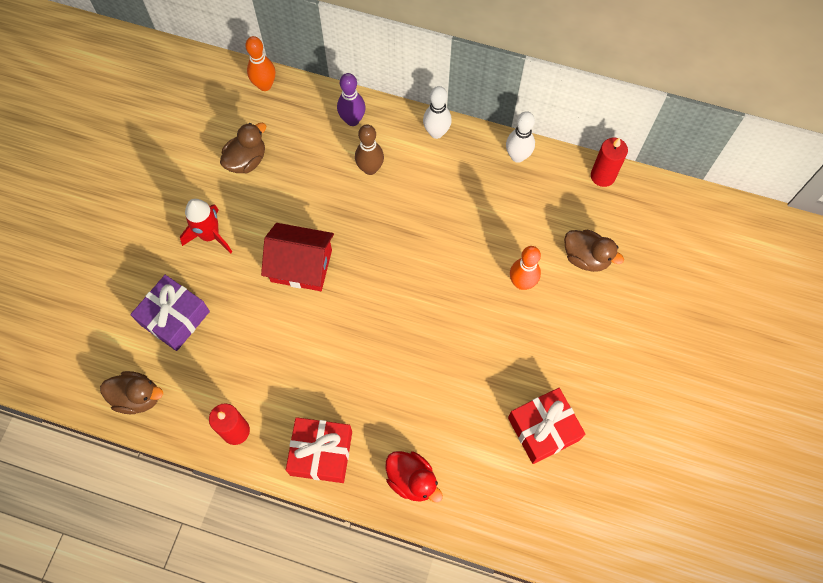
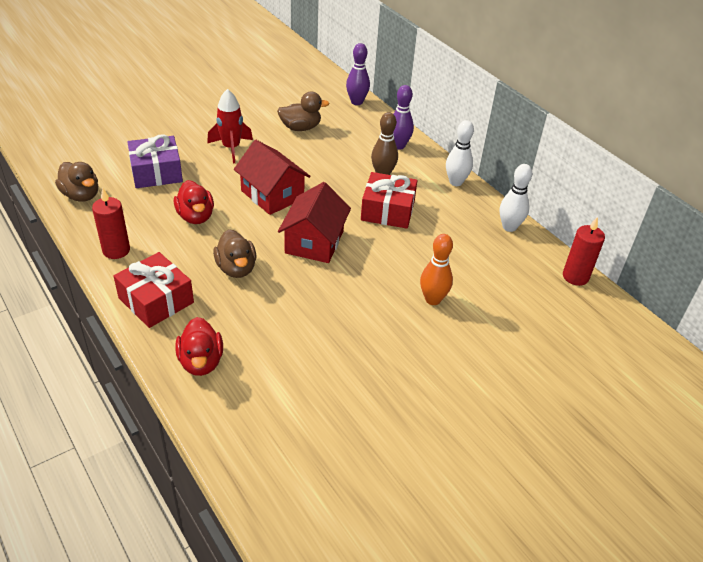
camera: 35 degrees right, 25 degrees down
orange bowling pin [245,36,275,91] -> purple bowling pin [346,43,370,105]
red gift [508,388,586,464] -> red gift moved to [361,172,417,229]
brown duck [564,230,624,272] -> brown duck moved to [213,229,256,278]
none -> red duck [174,180,214,224]
none -> red house [278,182,351,263]

